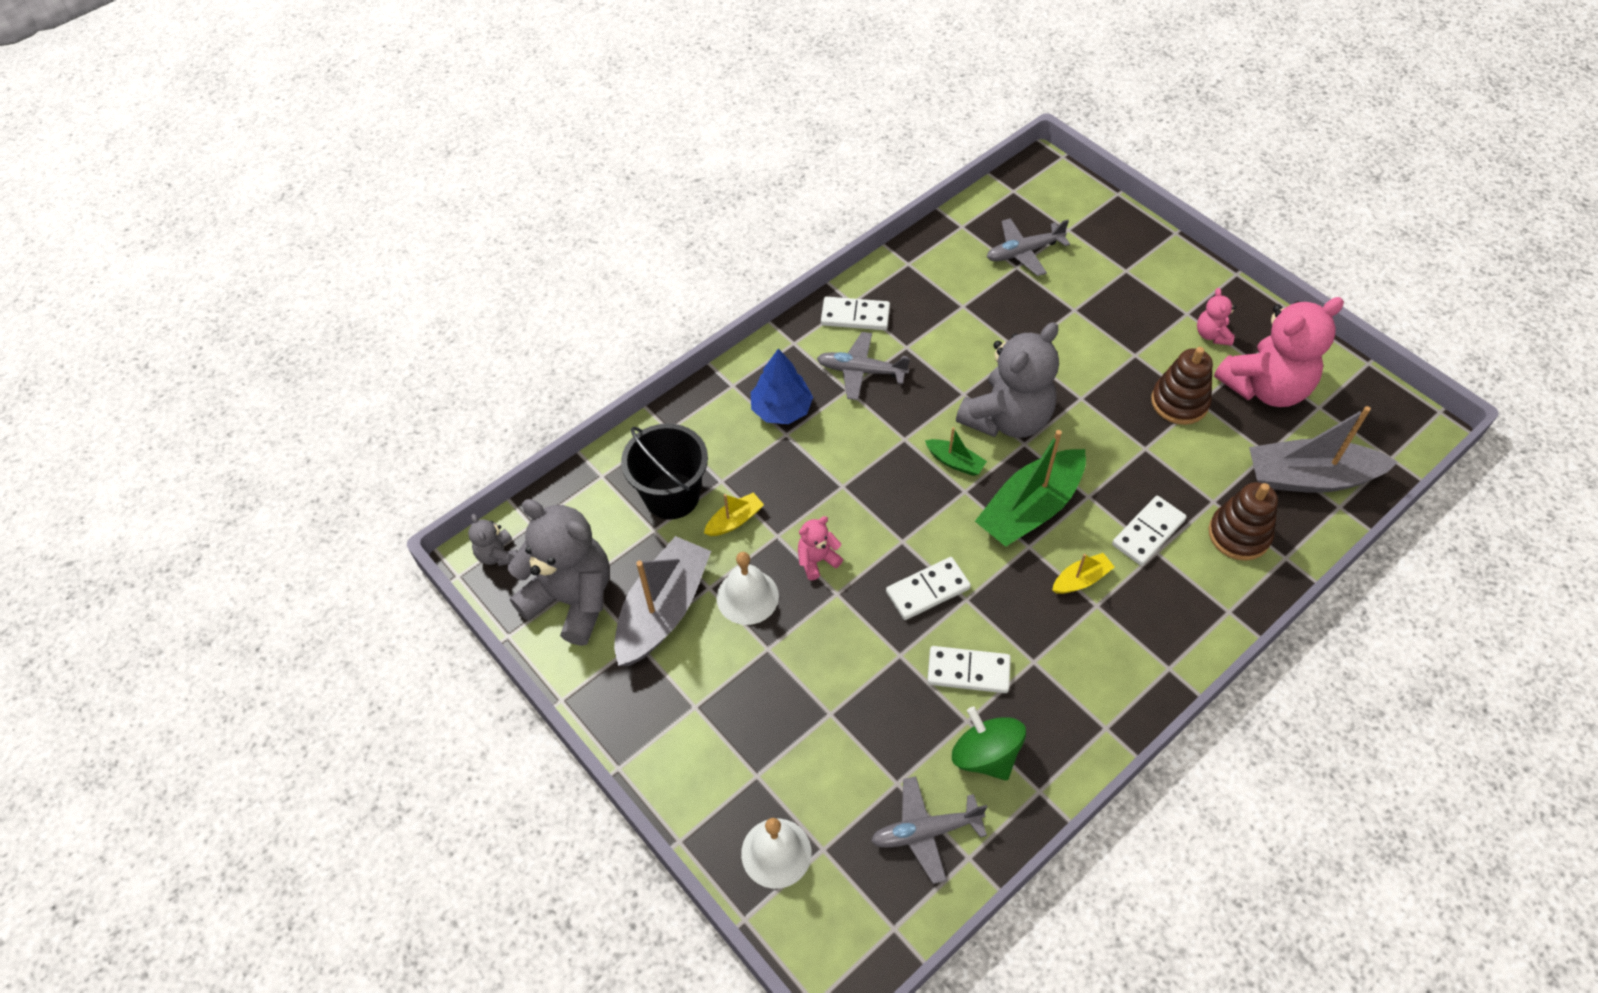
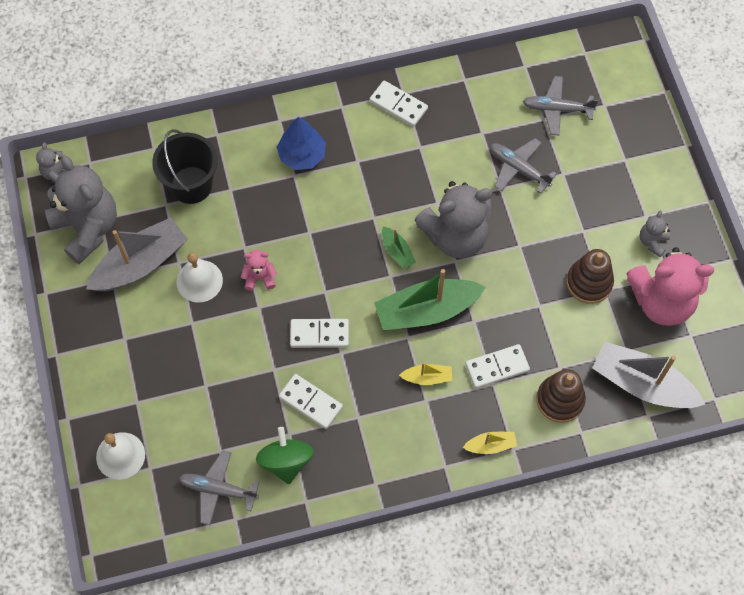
camera: 25 degrees right, 10 degrees up
yellow boat [704,492,764,536] -> yellow boat moved to [463,432,517,454]
grey plane [817,332,910,400] -> grey plane moved to [490,138,557,194]
pink teddy bear [1197,288,1236,346] -> grey teddy bear [639,211,670,257]

